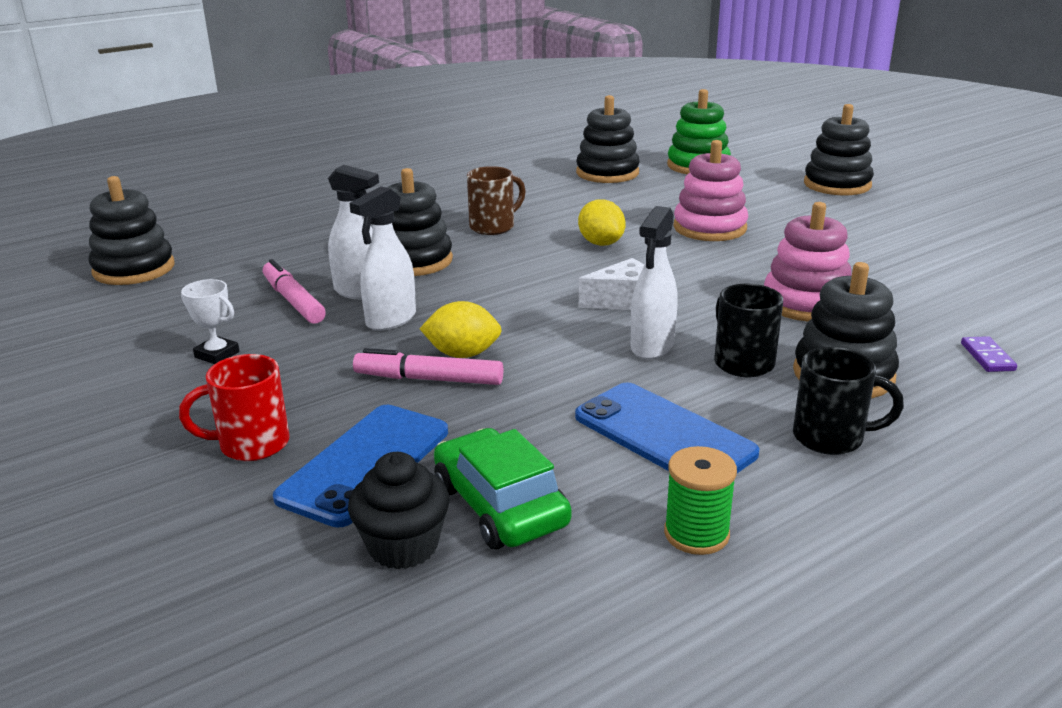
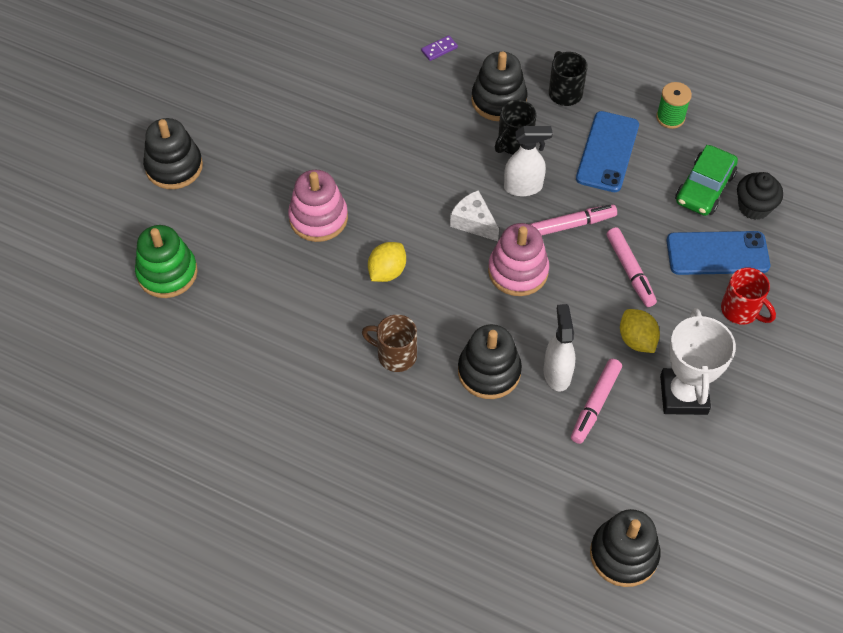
camera: 120 degrees left, 30 degrees up
white trophy [181,279,240,364] -> white trophy [660,308,736,415], size x2.07
white spray bottle [349,186,416,331] -> none
yellow lemon [420,301,502,358] -> yellow lemon moved to [620,309,660,353]
black stacking toy [576,95,640,183] -> none
pink stacking toy [764,202,852,322] -> pink stacking toy moved to [488,223,549,296]
none -> pink marker [529,205,617,236]

